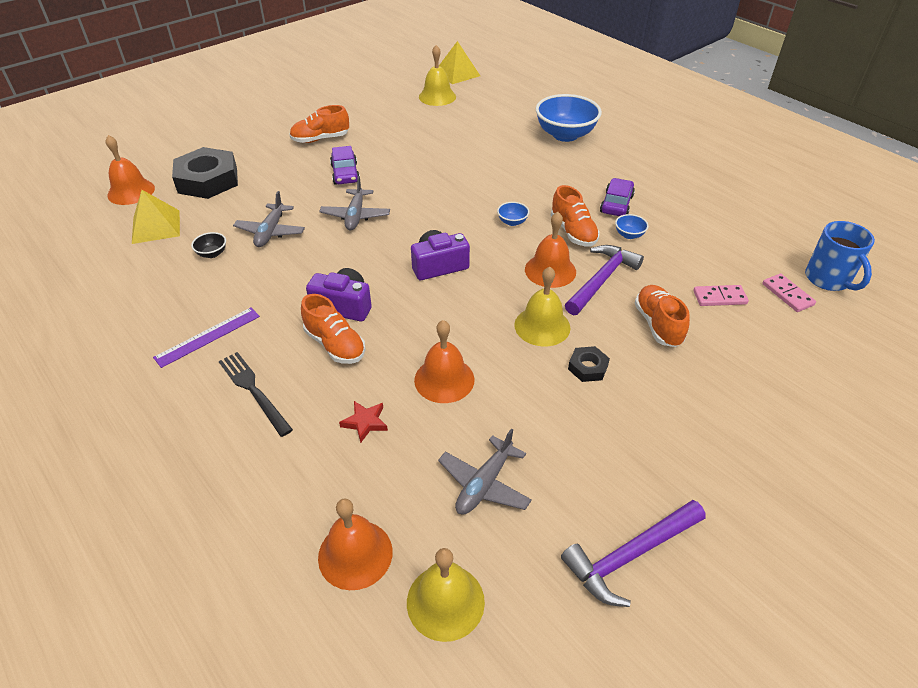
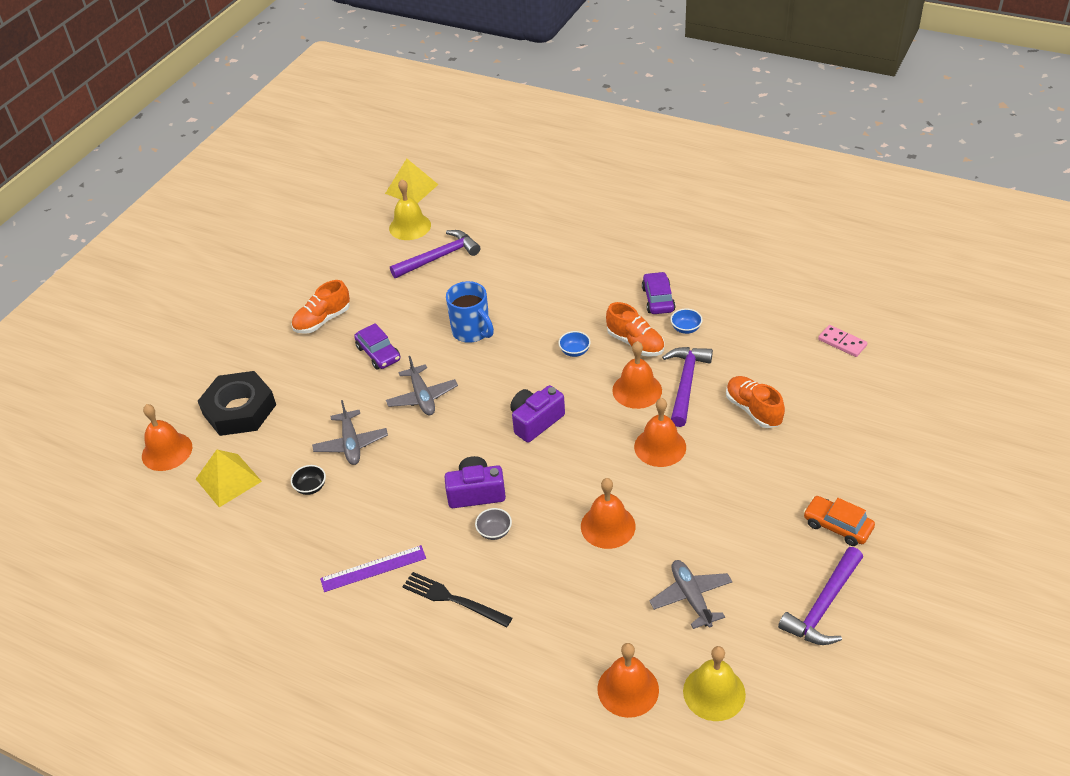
camera: 20 degrees left, 0 degrees up
purple ruler [153,308,260,368] -> purple ruler turned 45 degrees clockwise [320,545,426,592]
orange shoe [301,294,366,364] -> grey bowl [475,508,512,540]
red star [339,401,388,443] -> none
grey plane [438,429,532,515] -> grey plane turned 150 degrees clockwise [649,560,732,629]
yellow bell [514,267,570,346] -> orange bell [634,398,686,467]
blue bowl [535,94,602,142] -> none
black nut [568,346,610,382] -> none
pink domino [693,285,749,306] -> none
blue mug [805,221,875,291] -> blue mug moved to [446,281,494,343]
none -> purple hammer [390,230,480,278]
none -> orange car [803,496,875,546]

